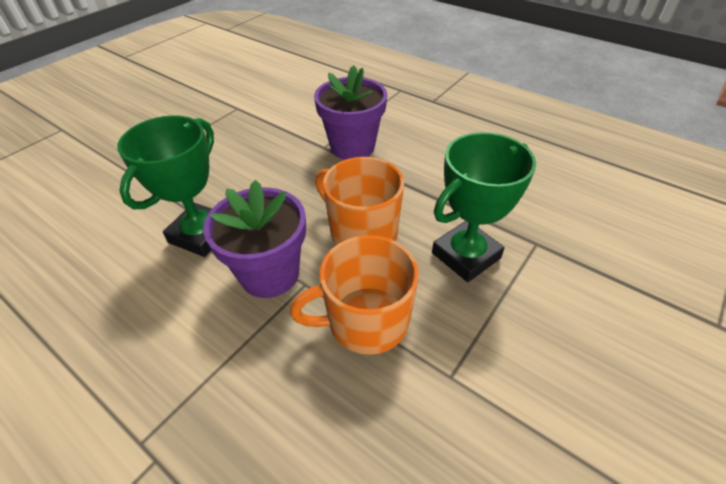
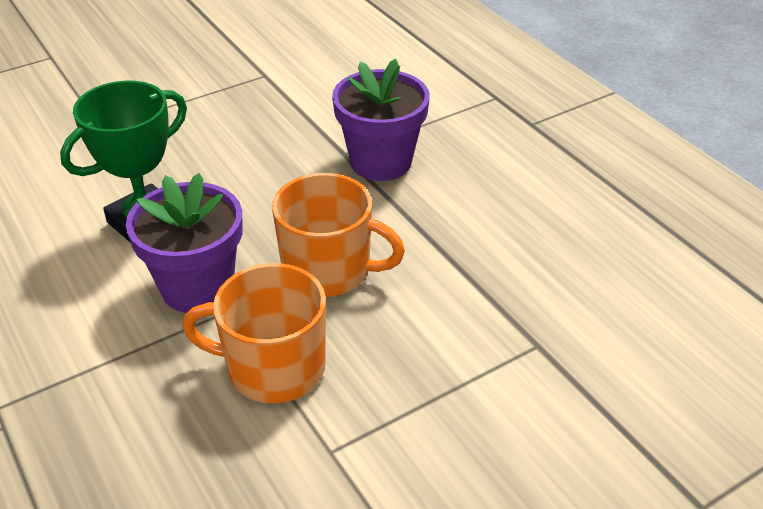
camera: 20 degrees right, 5 degrees down
orange mug [315,157,404,245] -> orange mug turned 135 degrees clockwise [272,173,405,297]
green trophy [432,132,536,282] -> none

